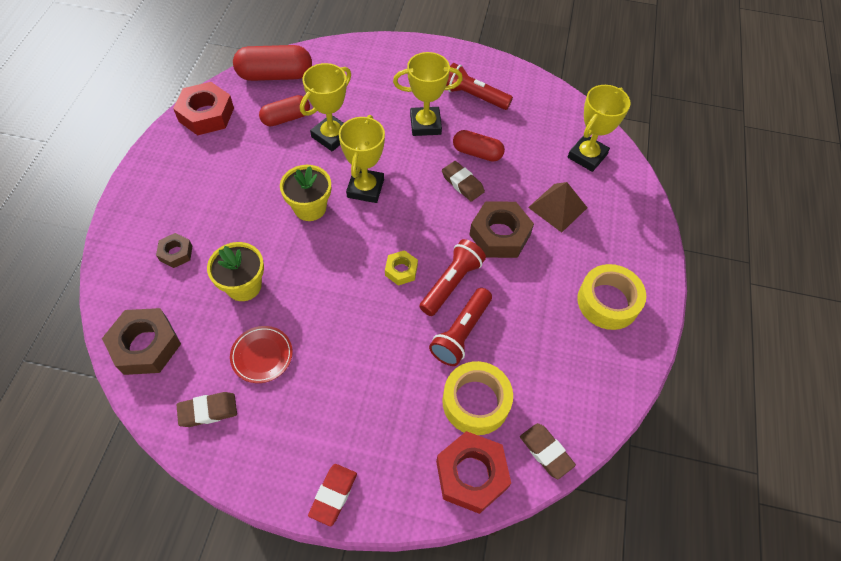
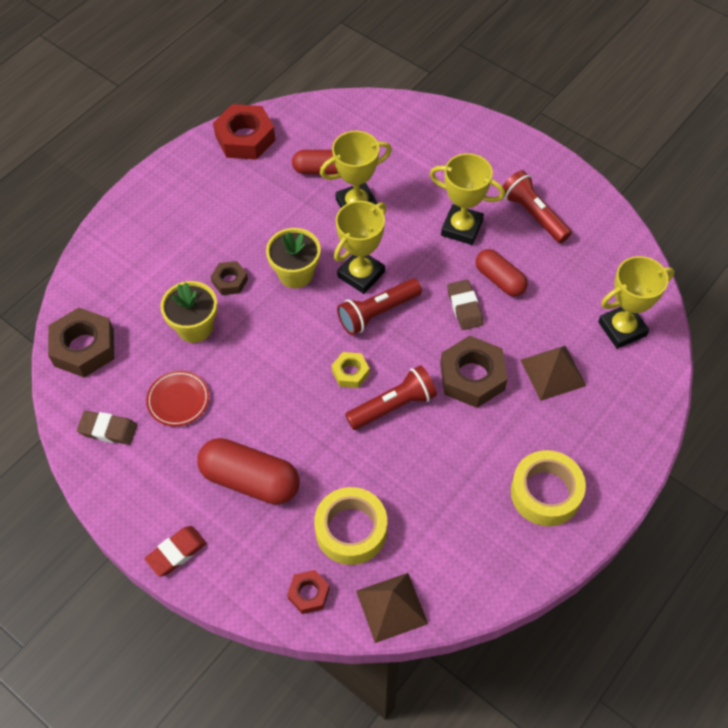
camera: 30 degrees right, 0 degrees up
brown nut [156,233,192,268] -> brown nut moved to [211,261,248,295]
red capsule [233,45,312,81] -> red capsule moved to [197,438,300,505]
red flashlight [429,288,492,366] -> red flashlight moved to [337,279,422,335]
red nut [436,431,511,514] -> red nut [287,570,330,614], size x0.54
brown eraser [520,423,576,479] -> brown pyramid [356,573,428,643]

